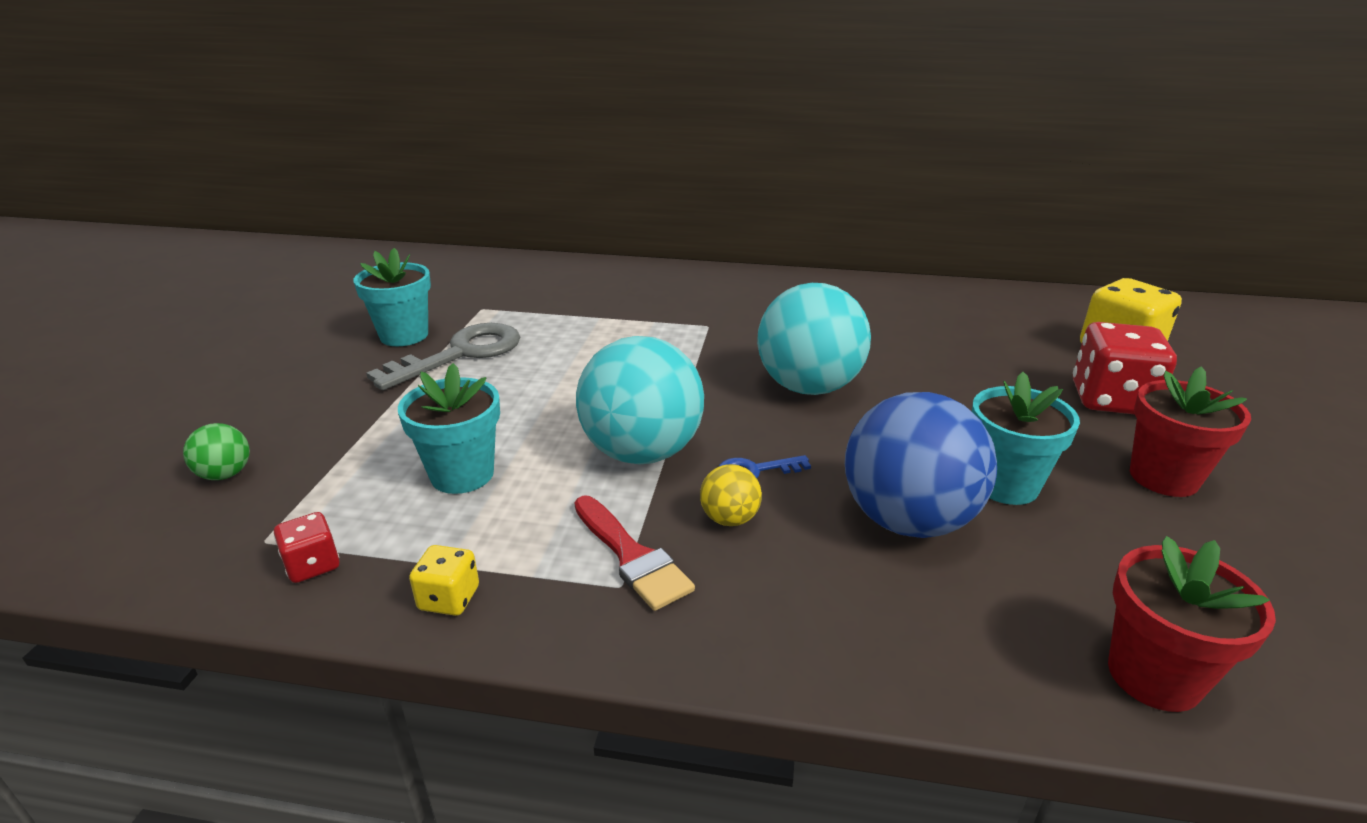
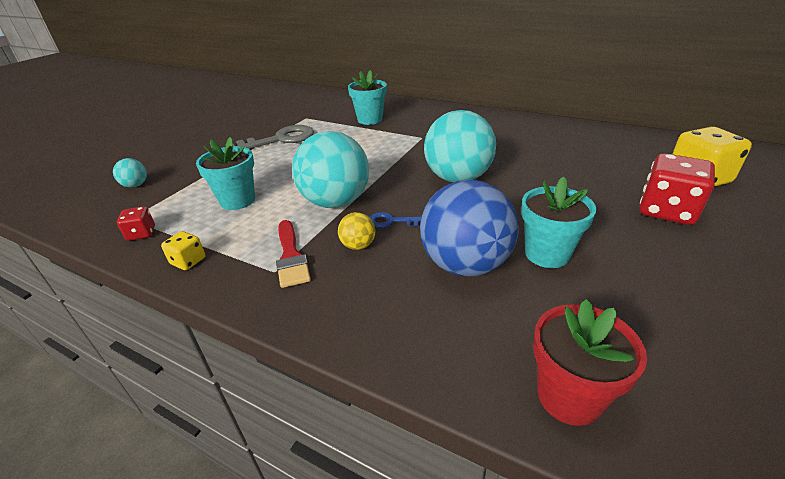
camera: 20 degrees right, 5 degrees up
green ball [183,423,250,480] -> turquoise ball [113,158,147,187]
turquoise flower pot [353,248,431,346] -> turquoise flower pot moved to [348,70,387,125]
red flower pot [1130,366,1251,497] -> none

